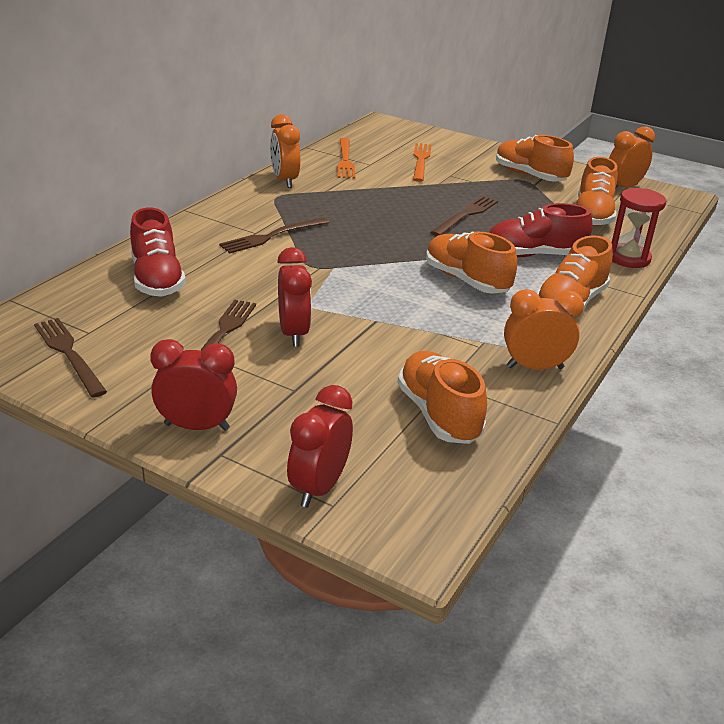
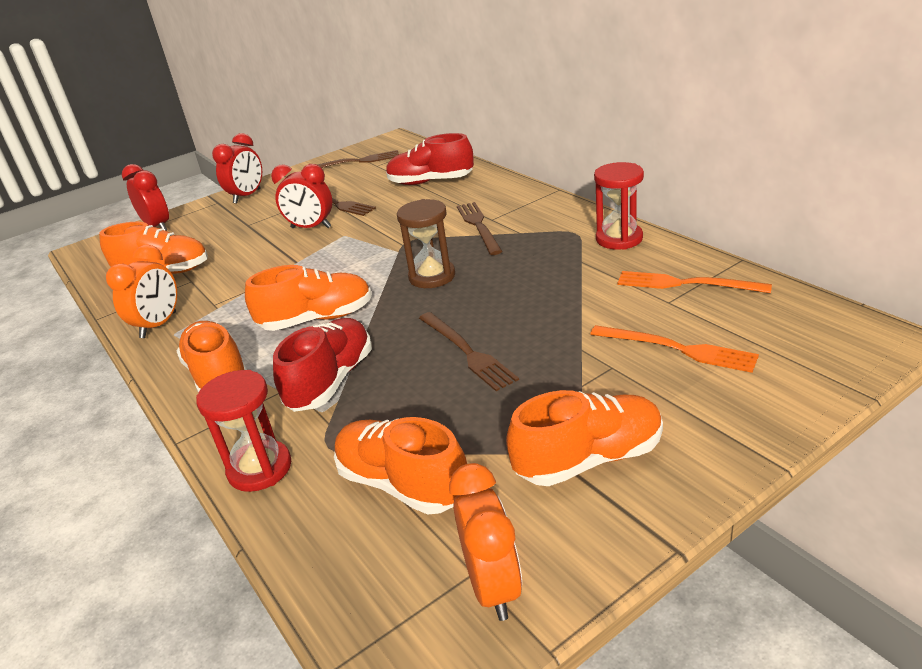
camera: 120 degrees right, 0 degrees up
orange clock [270,114,301,188] -> red hourglass [594,162,644,250]
none -> brown hourglass [397,199,455,288]

